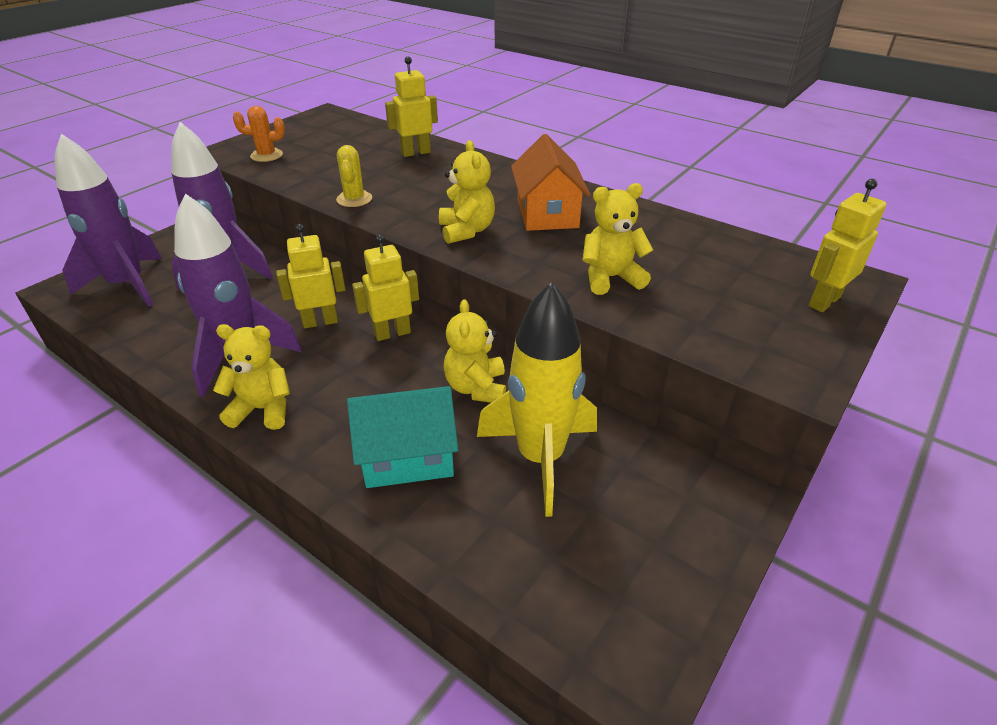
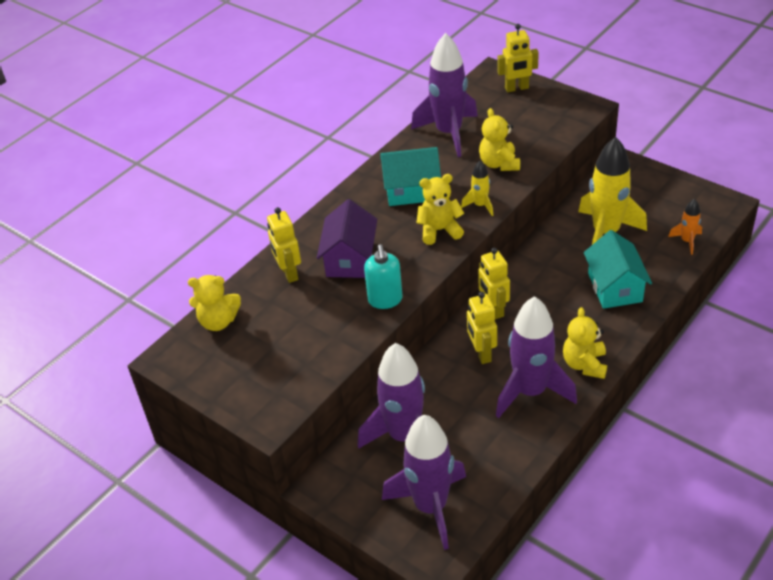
camera: 85 degrees left, 5 degrees up
orange cactus [233,106,285,162] -> none
yellow cactus [336,145,372,207] -> turquoise soap dispenser [364,244,403,309]
yellow teddy bear [444,299,506,403] -> yellow teddy bear moved to [188,275,241,331]
orange house [511,134,591,231] -> turquoise house [380,147,441,206]
yellow robot [808,179,886,312] -> yellow robot turned 60 degrees counterclockwise [497,24,539,92]
none -> purple house [317,199,377,278]
none -> purple rocket [411,33,478,157]
none -> yellow rocket [461,161,493,216]
none -> orange rocket [668,199,702,255]

